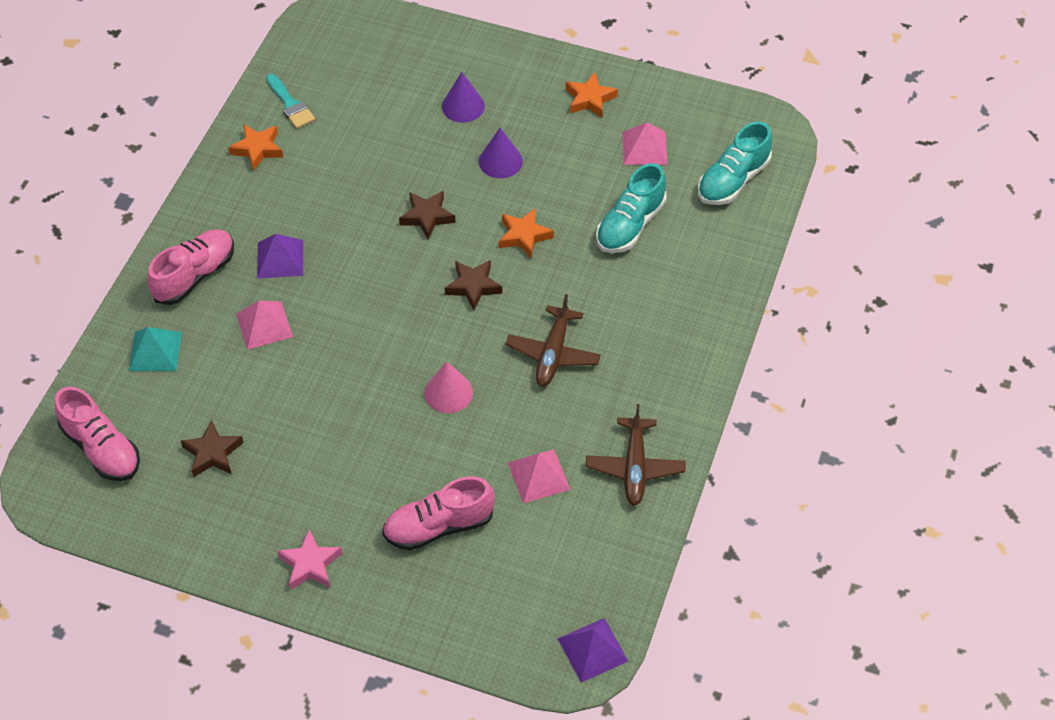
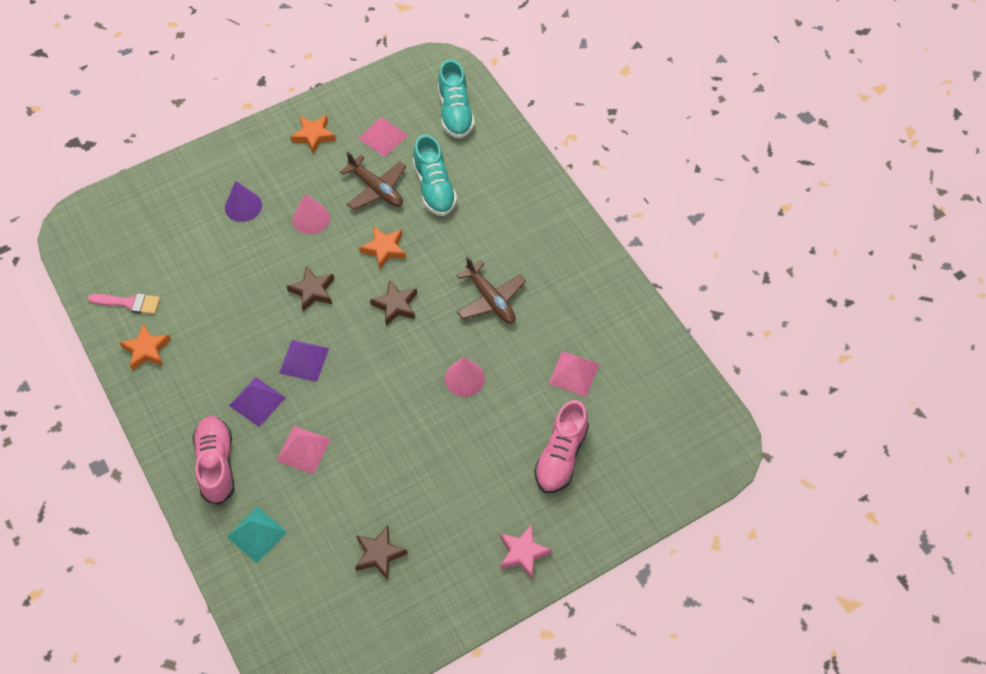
camera: 50 degrees left, 5 degrees up
pink shoe [55,387,140,481] -> none
turquoise brush [266,74,315,129] -> pink brush [88,293,160,314]
purple cone [479,128,523,178] -> pink cone [293,193,330,234]
purple pyramid [558,618,628,683] -> purple pyramid moved to [279,340,329,382]
brown plane [586,404,685,506] -> brown plane moved to [340,151,406,210]

